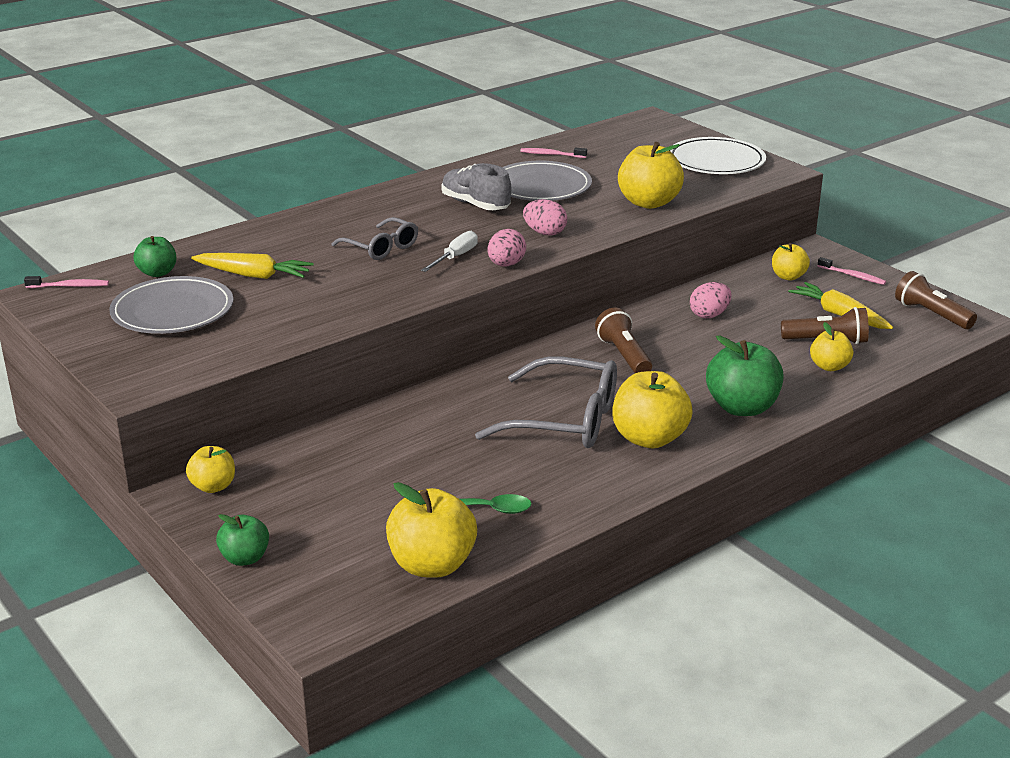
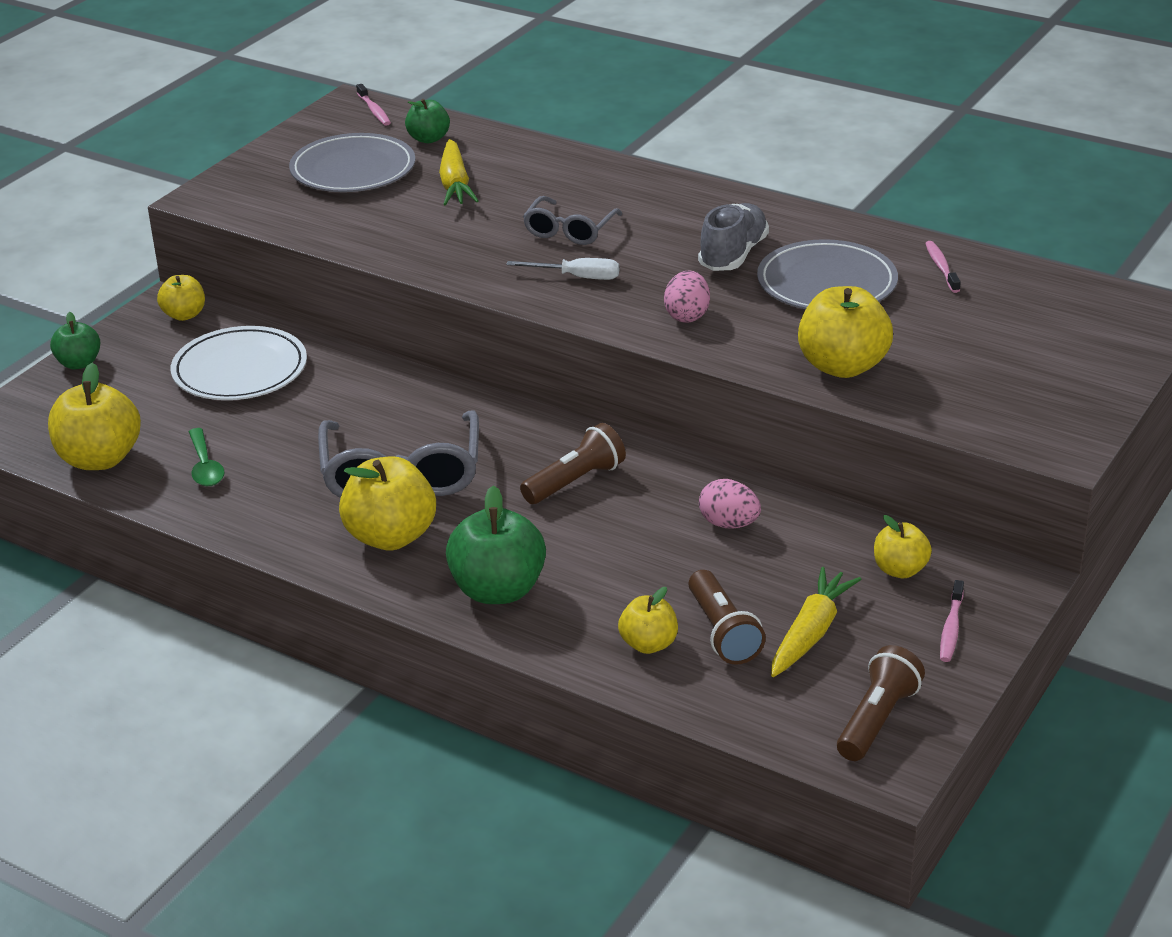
camera: 70 degrees right, 5 degrees up
pink egg [487,229,526,267] -> none
white plate [670,137,766,174] -> white plate moved to [171,326,307,400]

